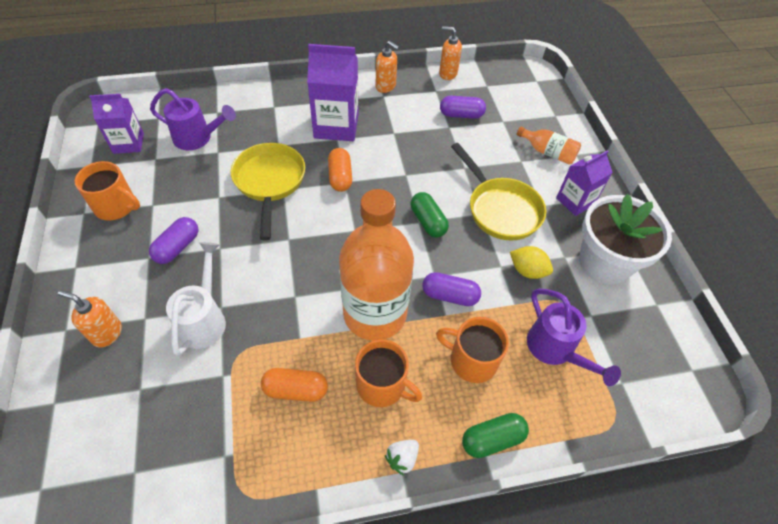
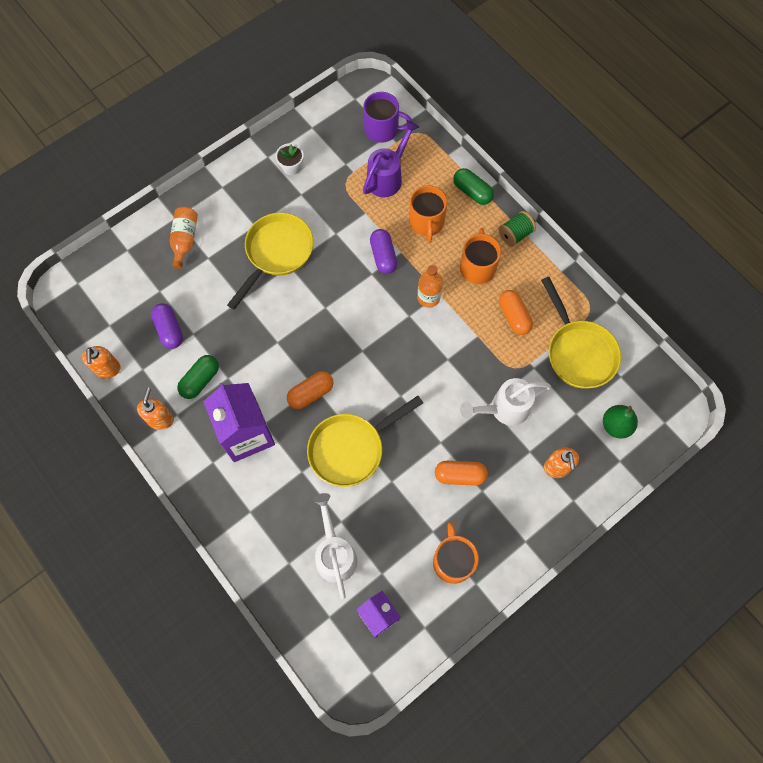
camera: 115 degrees left, 15 degrees up
purple capsule [149,217,199,264] -> orange capsule [435,461,488,486]
purple watering can [150,88,236,150] -> white watering can [313,493,357,599]
orange bottle [339,189,414,340] -> orange bottle [417,265,443,308], size x0.45
white strawberry [385,440,419,476] -> green spool [499,211,536,247]
green capsule [411,192,449,237] -> green capsule moved to [177,355,219,399]
yellow lemon [510,246,553,279] -> none
purple carton [556,150,613,216] -> none
white flower pot [579,194,672,284] -> white flower pot [275,143,304,175], size x0.43
none -> purple mug [363,92,412,143]
none -> yellow pan [541,277,621,389]
none -> green pear [603,405,638,439]

